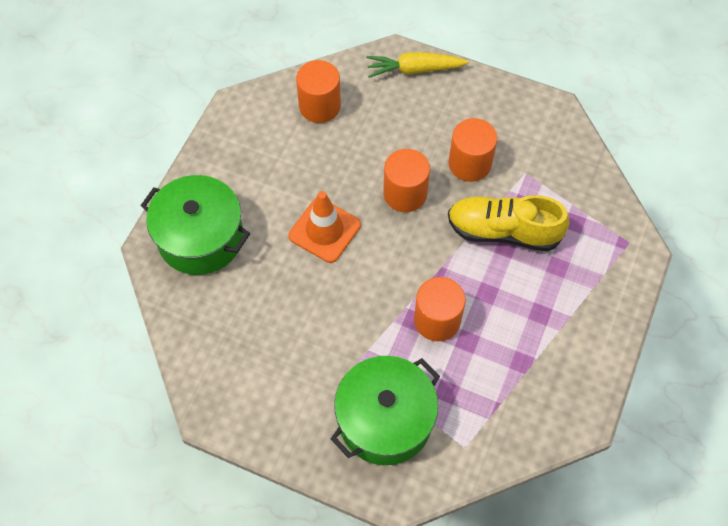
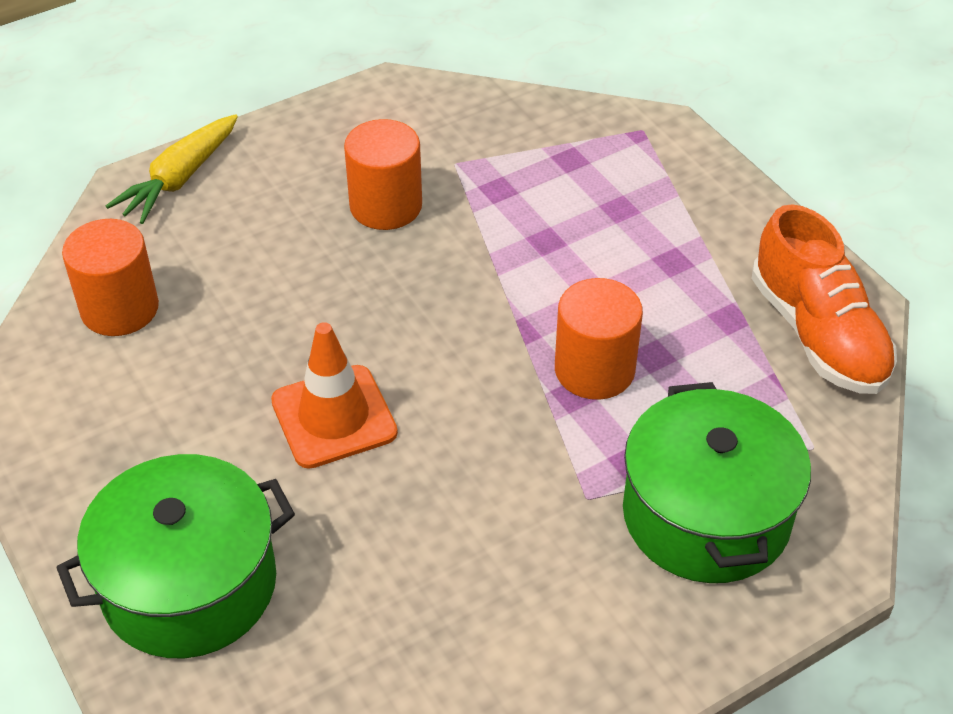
camera: 55 degrees left, 15 degrees down
orange cylinder [383,149,430,212] -> none
yellow shoe [448,195,569,251] -> none
none -> orange shoe [752,204,897,394]

